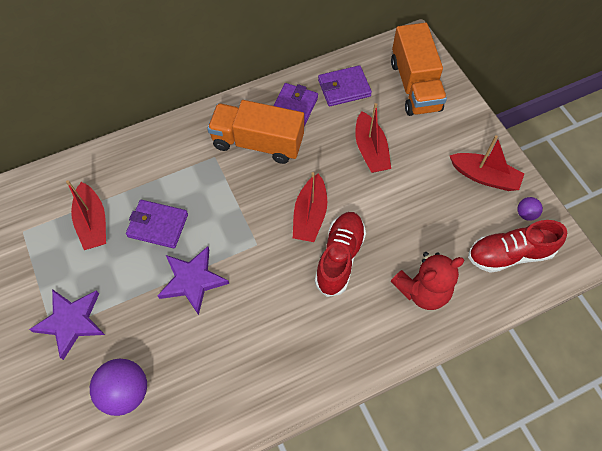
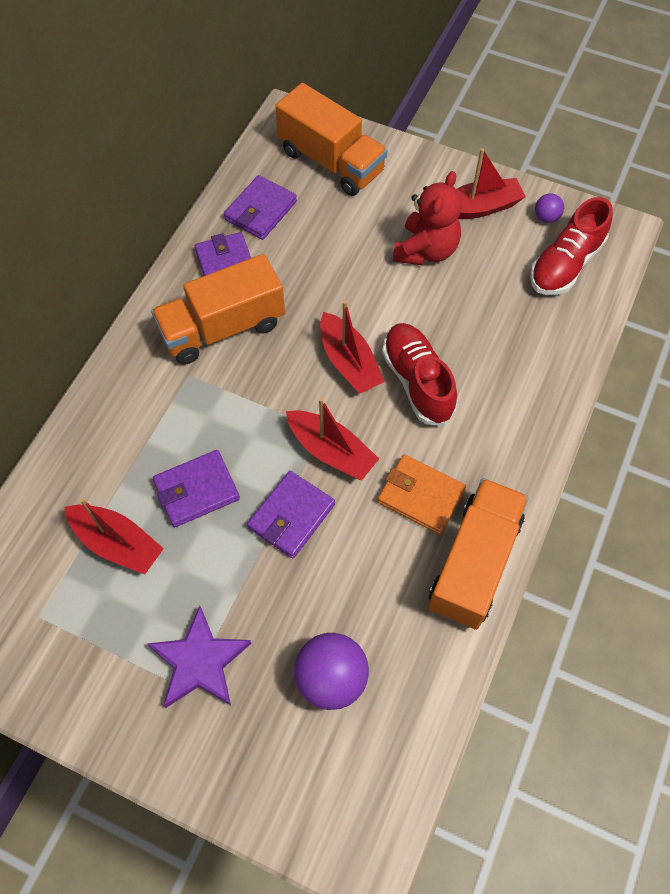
camera: 40 degrees left, 0 degrees up
purple star [158,246,229,315] -> purple wallet [247,471,335,558]
red boat [355,103,391,173] -> red boat moved to [286,398,379,481]
red teddy bear [391,252,464,310] -> red teddy bear moved to [393,171,462,266]
none -> orange wallet [377,454,466,535]
none -> orange truck [428,478,529,630]

